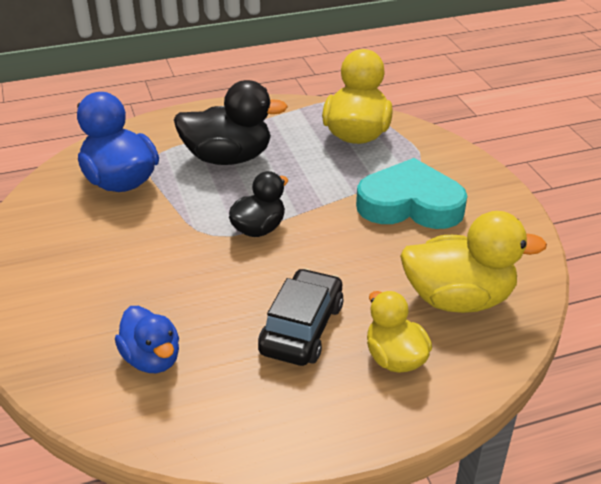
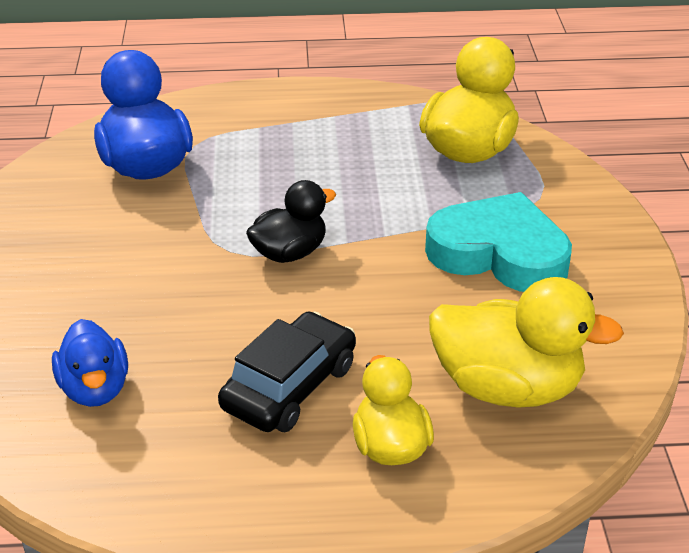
camera: 15 degrees right, 0 degrees up
black duck [174,80,288,165] -> none

